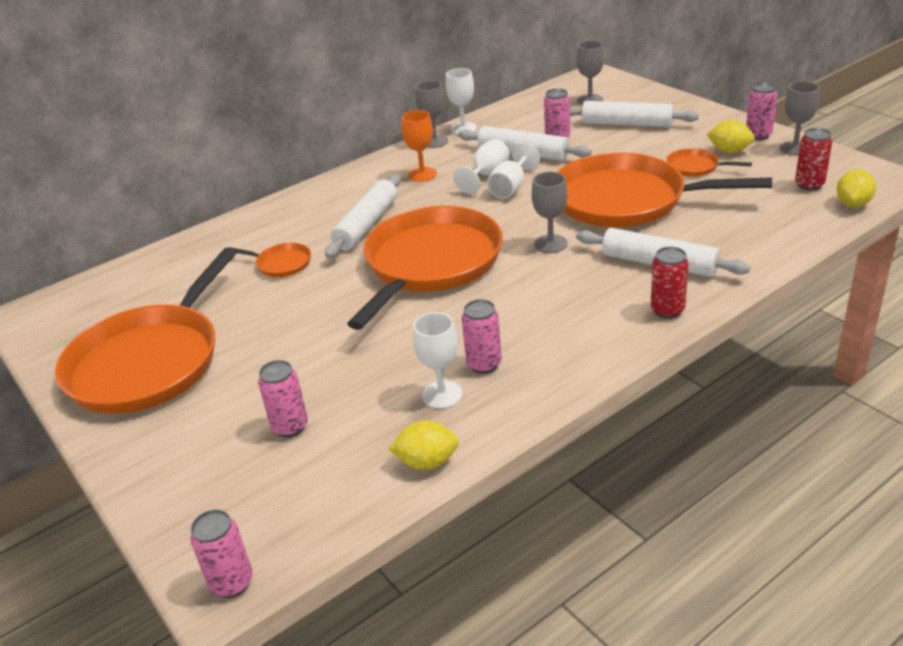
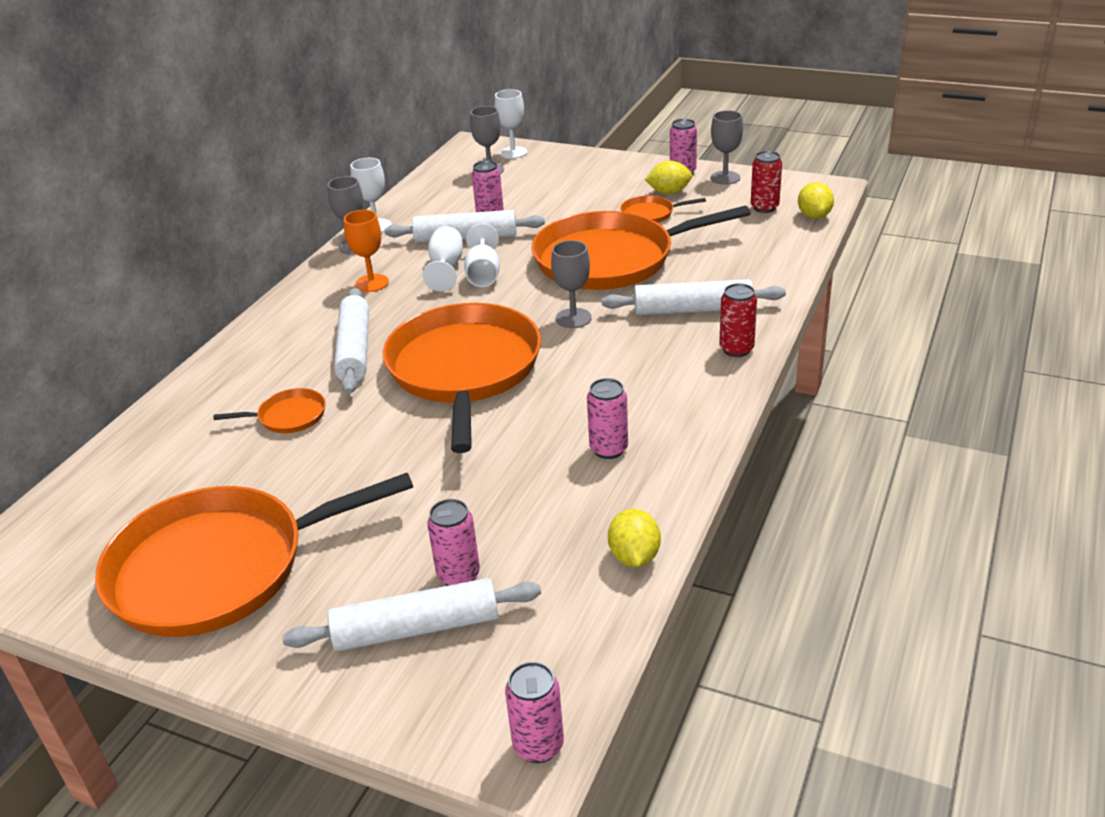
camera: 30 degrees left, 0 degrees up
orange pan [55,248,237,414] -> orange pan turned 75 degrees clockwise [95,473,413,637]
yellow lemon [389,421,459,470] -> yellow lemon turned 60 degrees counterclockwise [608,509,661,567]
white goblet [413,312,462,409] -> white goblet moved to [495,89,527,159]
white rolling pin [570,101,699,127] -> white rolling pin moved to [282,578,541,651]

